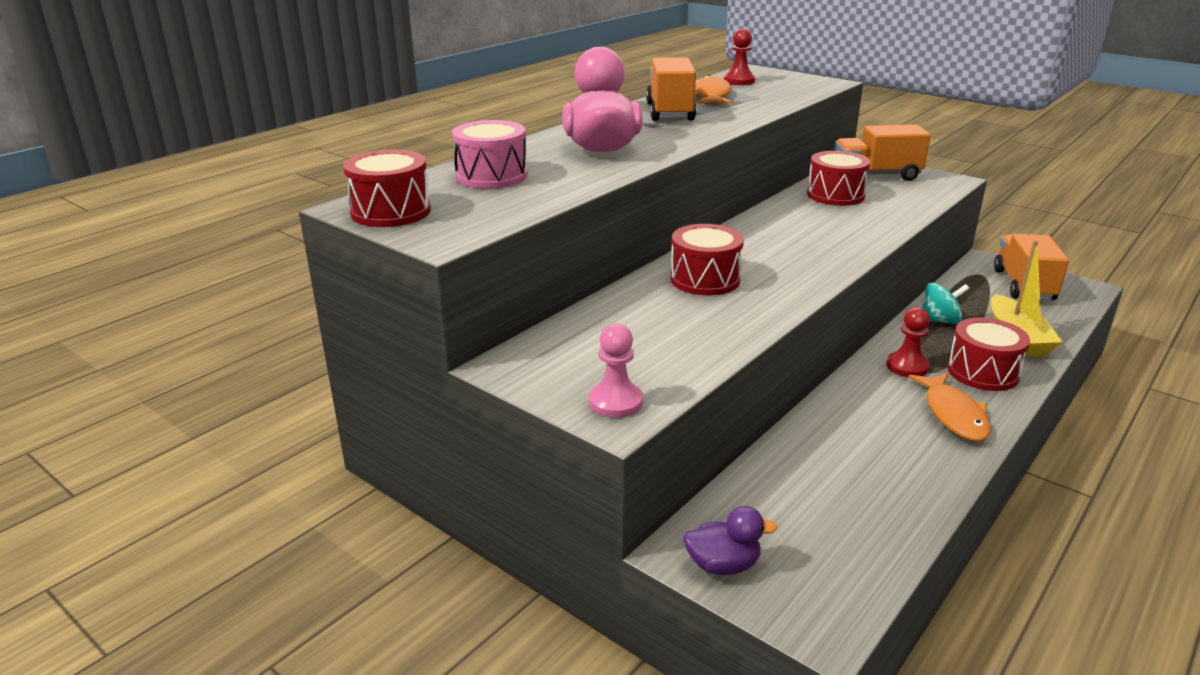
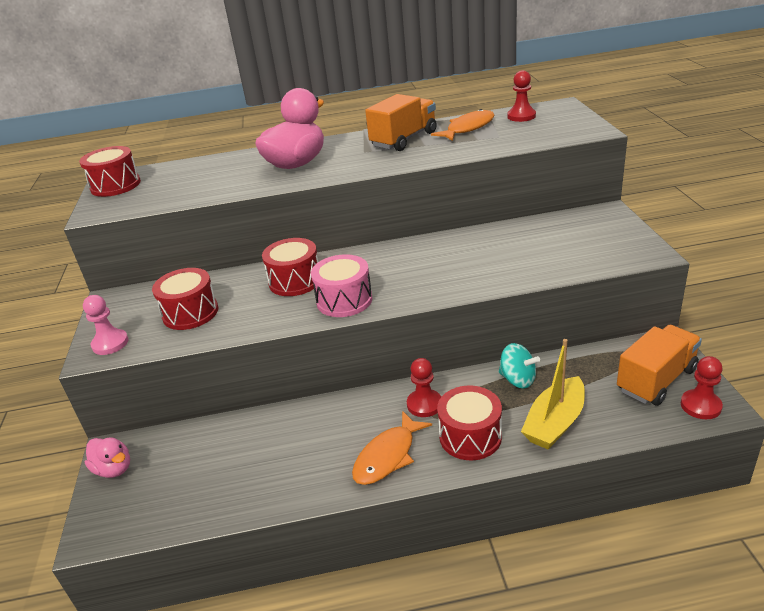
camera: 45 degrees right, 5 degrees up
pink drum [452,120,528,189] -> pink drum moved to [311,254,372,317]
purple duck [683,506,778,575] -> pink duck [85,438,130,478]
red drum [807,151,870,206] -> red drum moved to [152,268,218,330]
orange truck [834,125,931,181] -> none
none -> red pawn [681,356,723,419]

